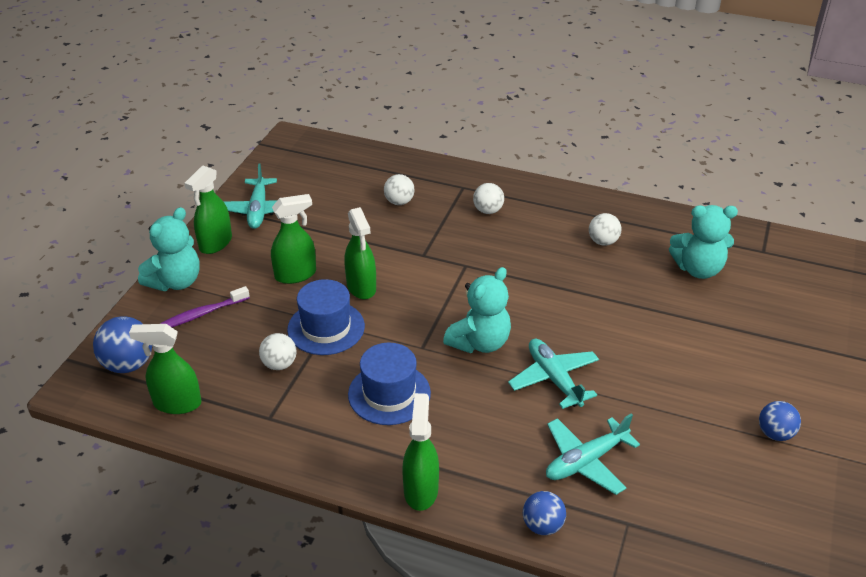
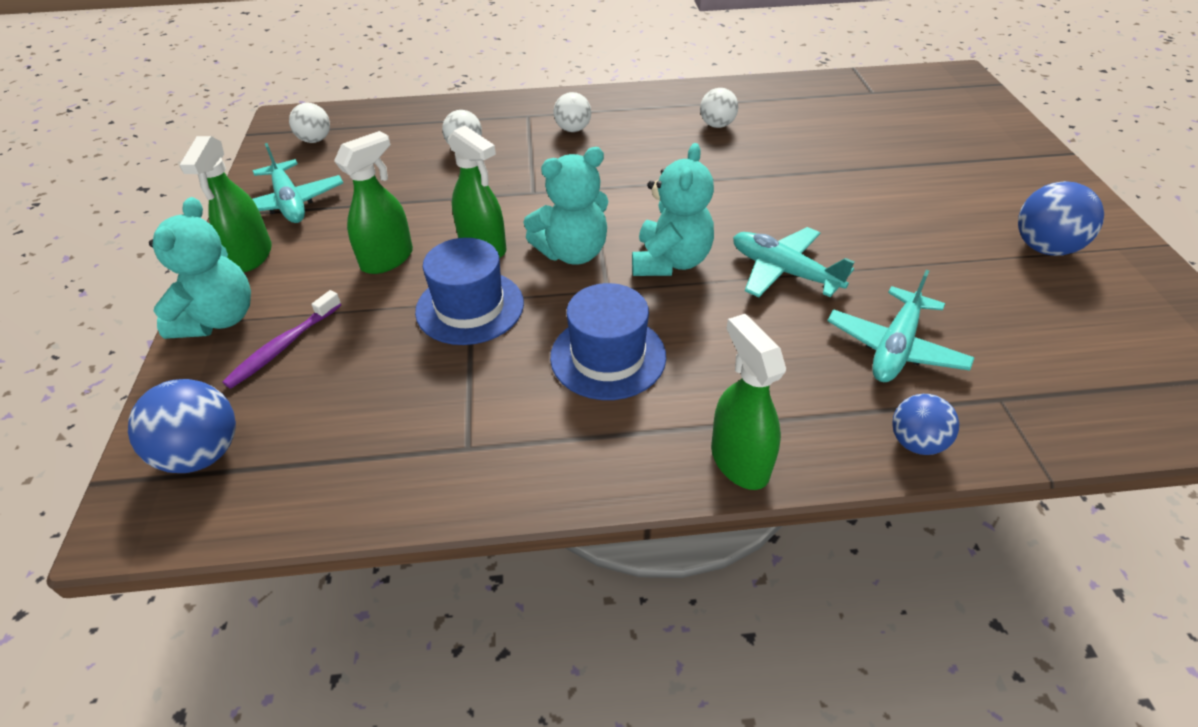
camera: 25 degrees left, 5 degrees up
green spray bottle [129,324,201,414] -> none
white ball [259,333,297,370] -> white ball moved to [289,103,330,143]
turquoise teddy bear [669,205,738,279] -> turquoise teddy bear moved to [523,147,609,265]
blue ball [759,401,801,441] -> blue ball [1018,181,1104,256], size x1.52

